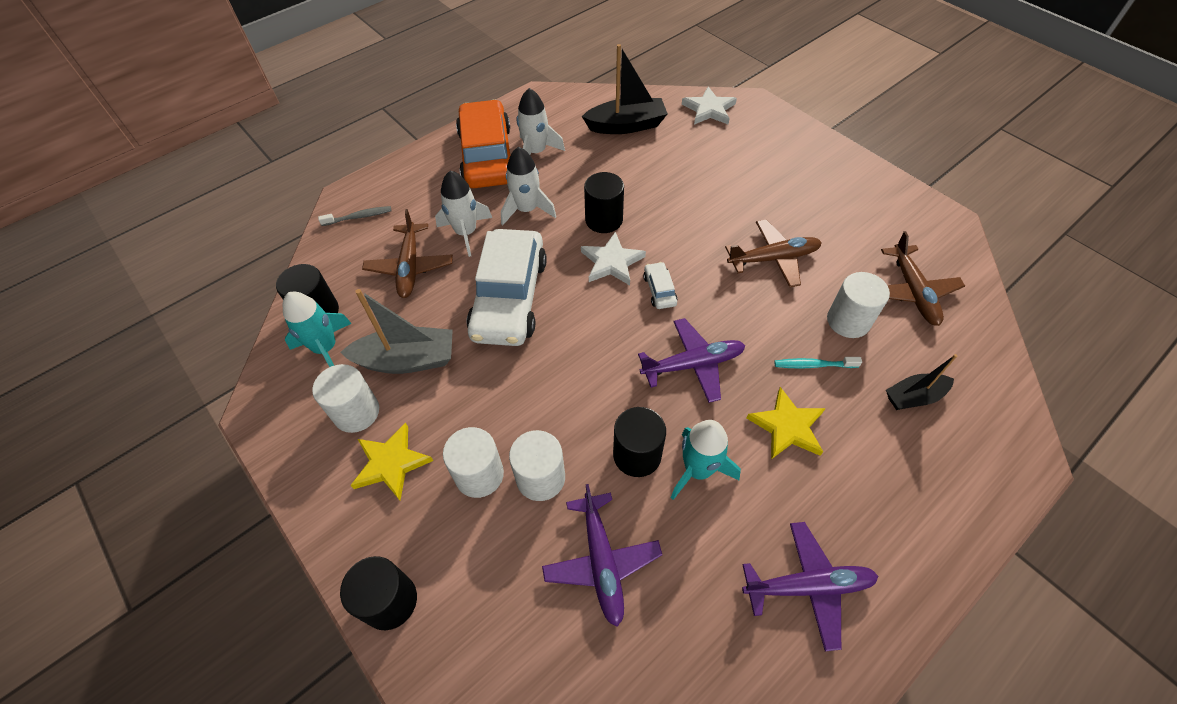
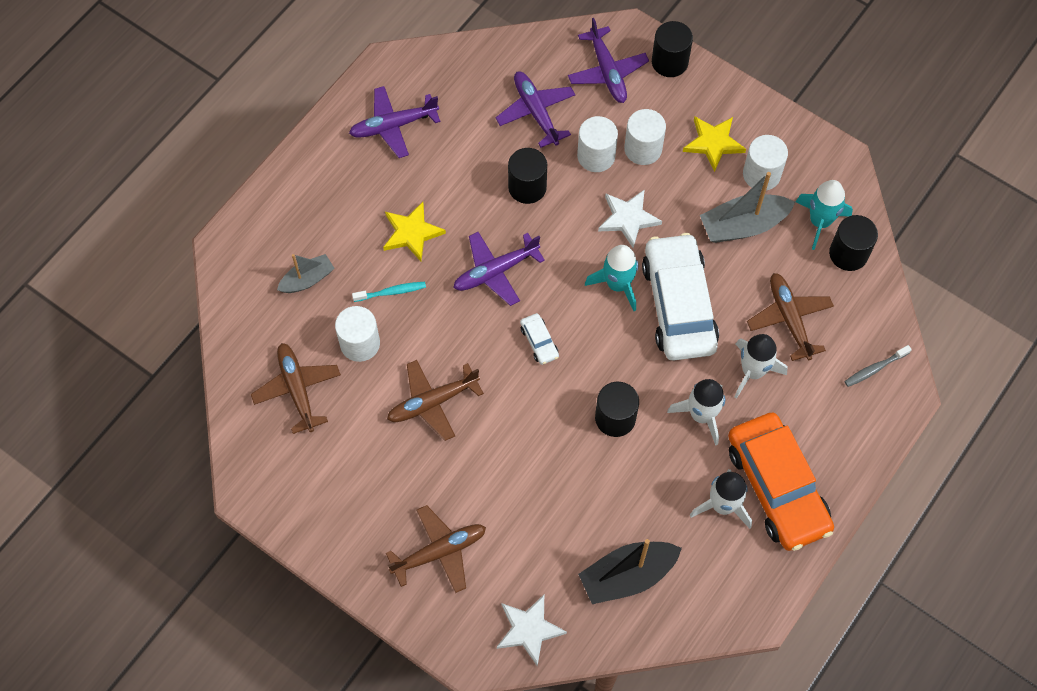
camera: 165 degrees right, 10 degrees up
white star [581,232,646,285] -> white star moved to [598,189,662,248]
turquoise rocket [671,420,741,500] -> turquoise rocket moved to [585,245,638,311]
black boat [886,354,957,410] -> grey boat [277,254,335,293]
none -> brown plane [386,505,486,593]
none -> purple plane [568,18,649,103]

